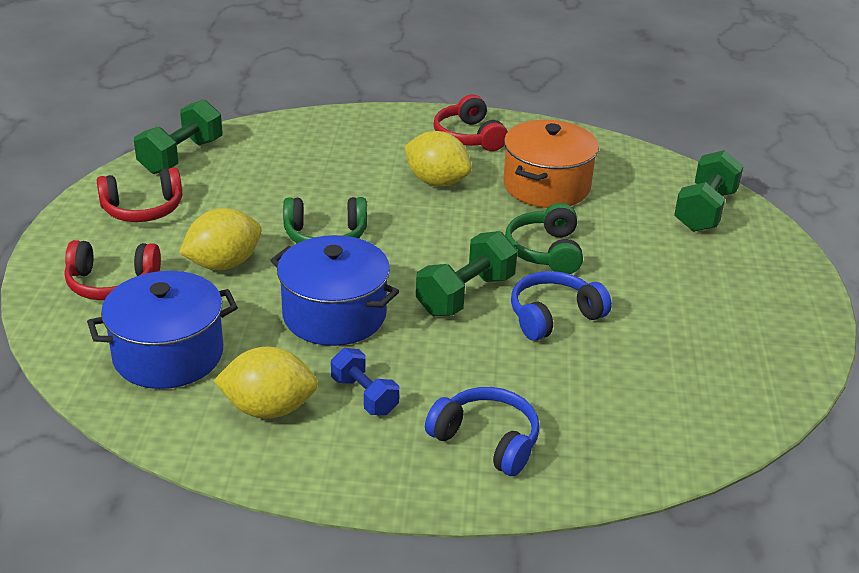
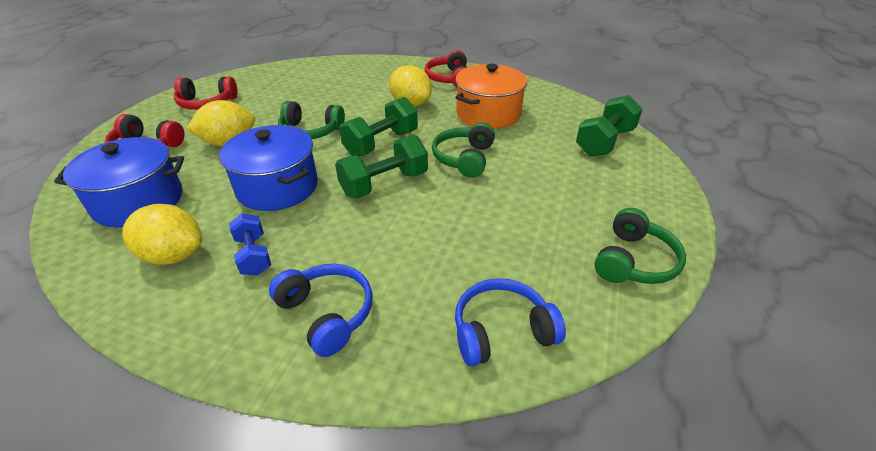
camera: 15 degrees right, 5 degrees up
green dumbbell [134,99,222,174] -> green dumbbell moved to [339,97,418,156]
blue headphones [511,271,612,341] -> blue headphones moved to [455,278,566,366]
none -> green headphones [595,208,686,284]

